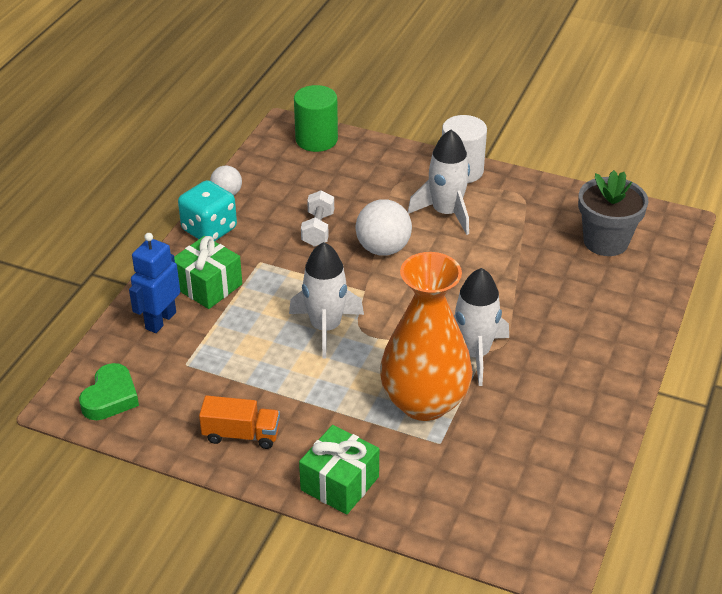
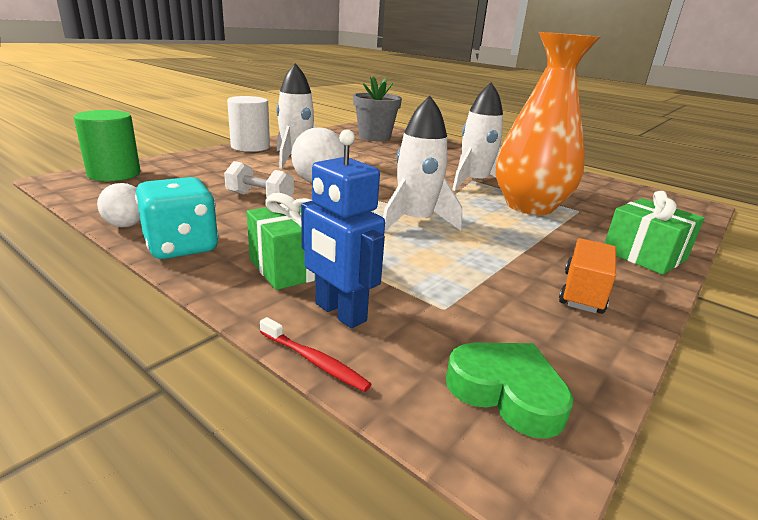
camera: 75 degrees left, 15 degrees down
none -> red toothbrush [260,317,371,392]

